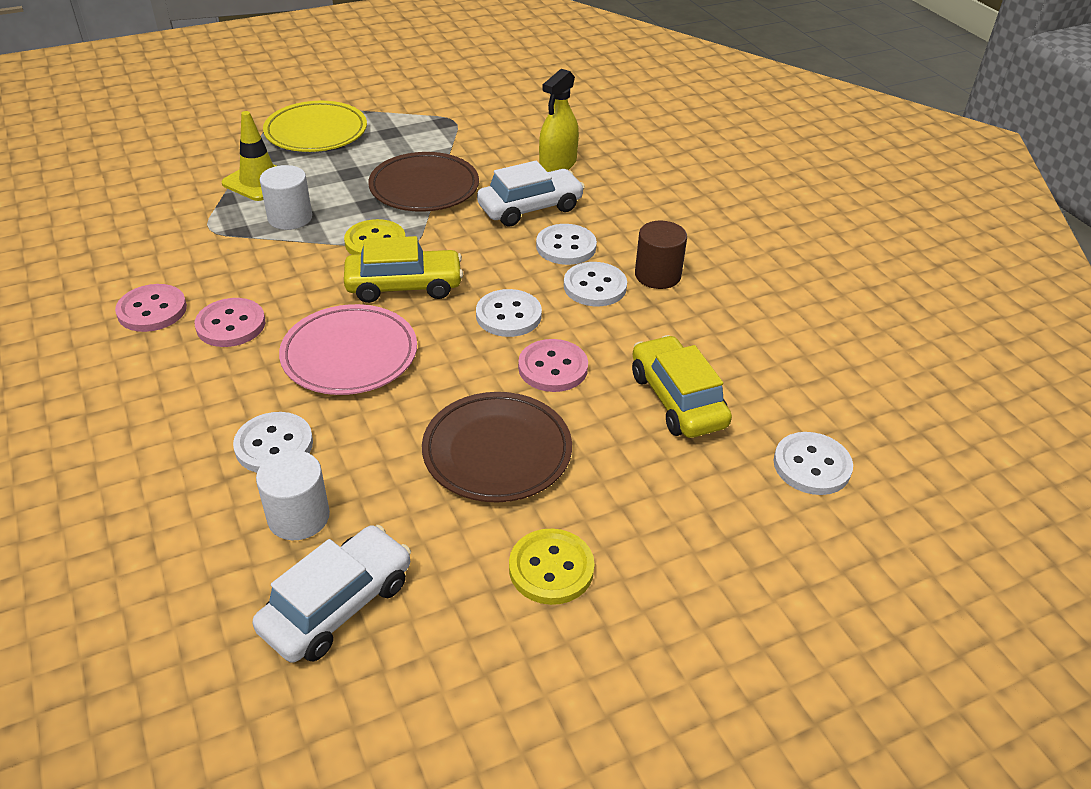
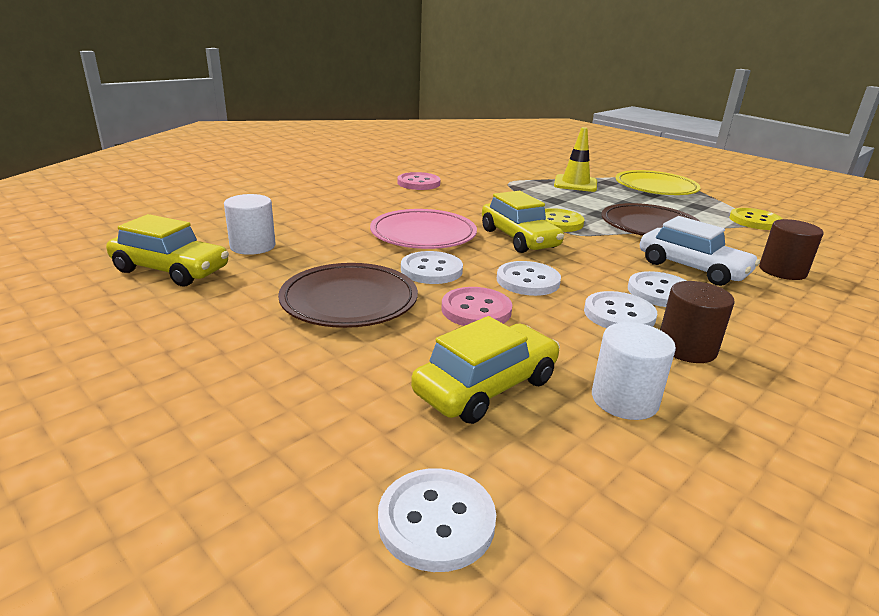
camera: 70 degrees right, 15 degrees down
pink button [195,298,265,347] -> none
white button [233,412,313,473] -> white button moved to [401,251,463,284]
white car [253,525,411,662] -> yellow car [106,214,229,286]
white cylinder [260,165,312,230] -> white cylinder moved to [592,322,676,420]
yellow button [509,529,595,605] -> yellow button moved to [729,208,783,230]
yellow spray bottle [539,69,579,172] -> brown cylinder [759,219,824,280]

